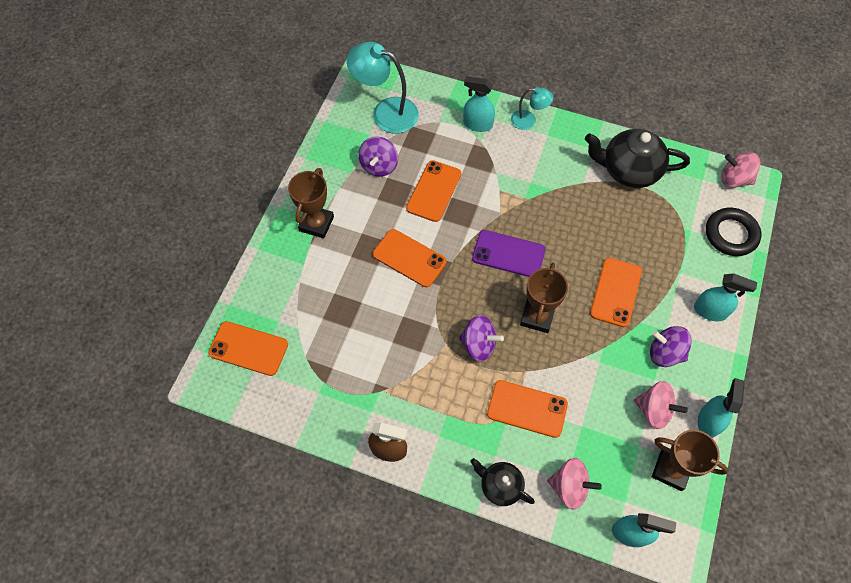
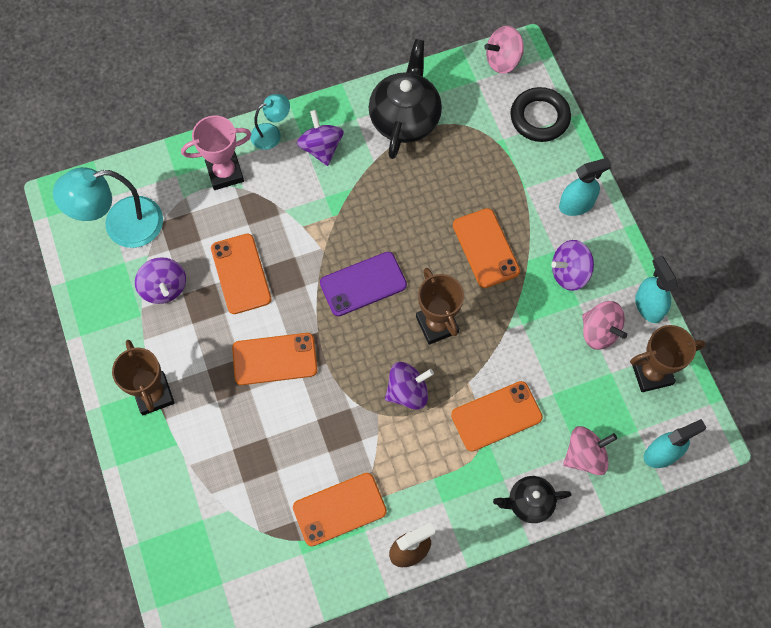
camera: 40 degrees left, 5 degrees up
orange phone [208,321,288,376] -> orange phone moved to [293,473,387,546]
turquoise spray bottle [463,76,495,132] -> pink trophy [181,116,252,190]
black teapot [585,129,690,188] -> black teapot turned 135 degrees clockwise [369,39,442,159]
pink spinning top [634,381,688,429] -> pink spinning top turned 60 degrees clockwise [582,301,627,350]
none -> purple spinning top [297,110,344,166]

